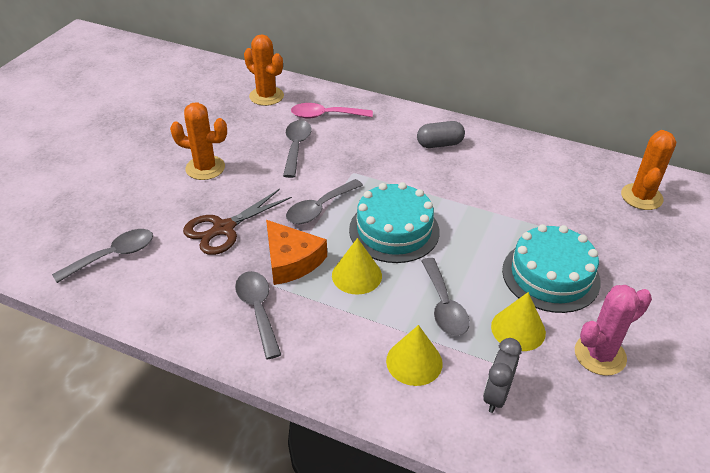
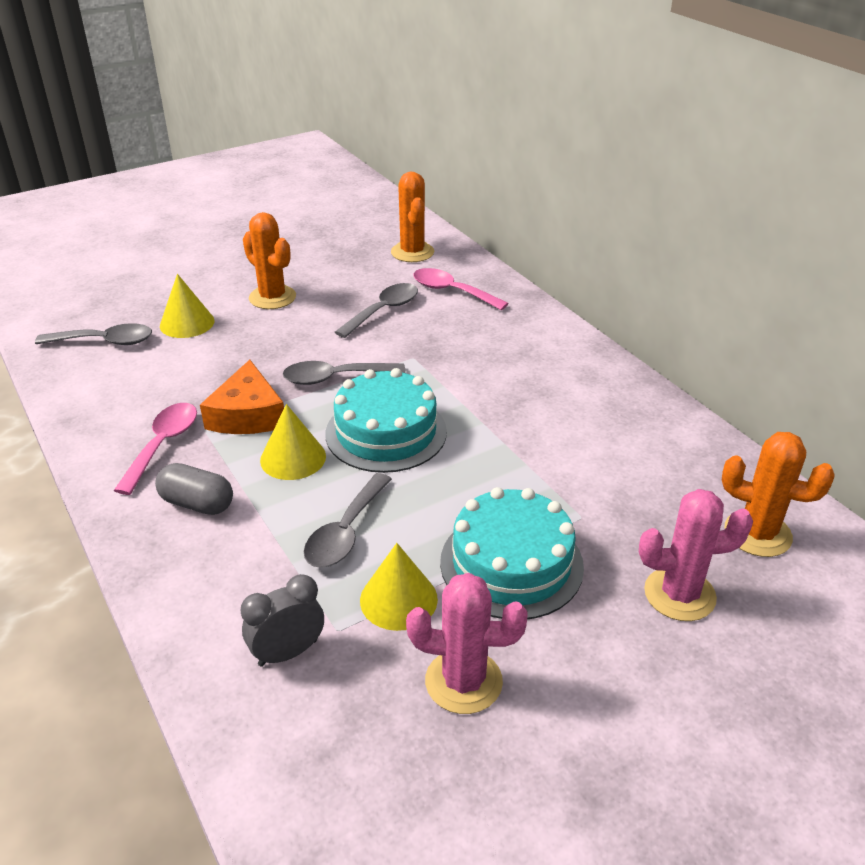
camera: 35 degrees right, 5 degrees down
brown scissors [183,189,292,255] -> none
grey spoon [235,271,281,359] -> pink spoon [114,403,197,495]
yellow cone [386,325,443,386] -> yellow cone moved to [160,274,214,338]
grey capsule [417,121,465,148] -> grey capsule moved to [155,463,233,515]
orange cactus [621,130,676,210] -> orange cactus turned 60 degrees clockwise [722,432,835,557]
none -> pink cactus [639,489,753,621]

